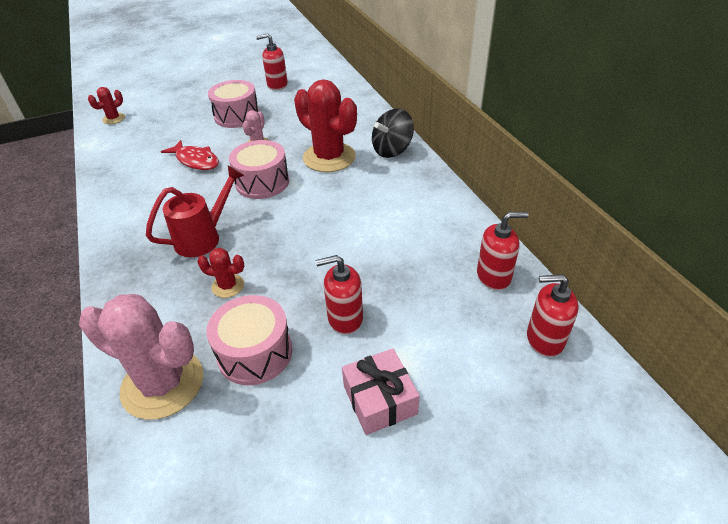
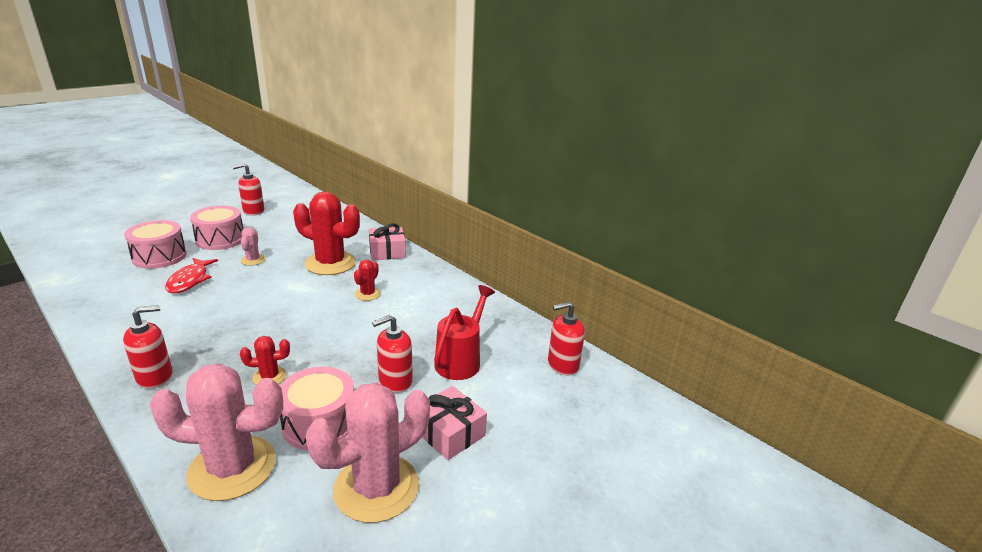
camera: 25 degrees left, 15 degrees down
red cactus [88,87,125,124] -> red cactus moved to [354,259,381,301]
red watering can [146,166,244,257] -> red watering can moved to [434,285,495,380]
red fish [161,140,219,170] -> red fish turned 75 degrees clockwise [165,258,218,294]
pink drum [229,140,289,199] -> pink drum moved to [124,220,187,269]
black spinning top [372,108,414,158] -> pink gift [369,223,406,260]
red soap dispenser [477,212,529,290] -> red soap dispenser moved to [123,305,173,389]
none -> pink cactus [306,383,430,523]

